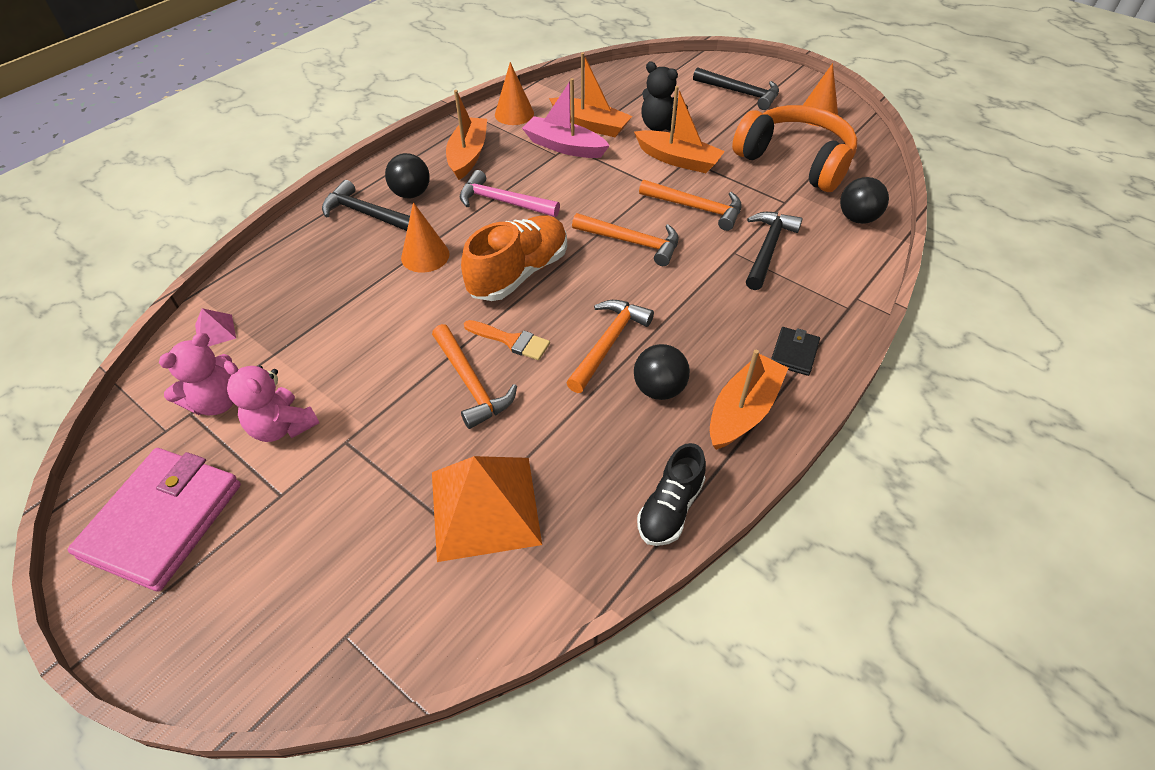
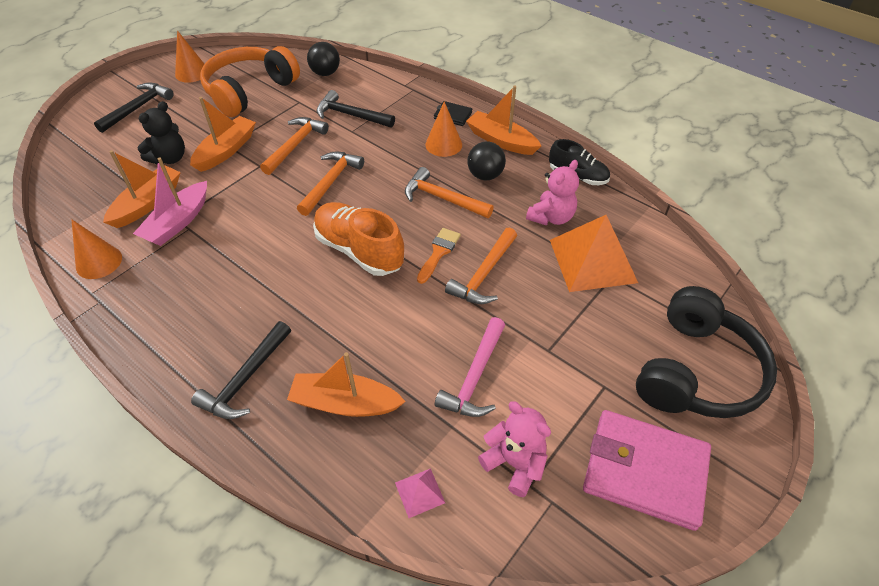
camera: 90 degrees left, 0 degrees up
pink teddy bear [224,361,319,442] -> pink teddy bear moved to [526,160,579,225]
black ball [385,153,430,198] -> none
orange cone [401,202,450,273] -> orange cone moved to [425,101,462,157]
orange hammer [432,324,517,429] -> orange hammer turned 150 degrees clockwise [445,227,517,304]
orange boat [446,90,487,180] -> orange boat moved to [287,352,406,417]
pink hammer [460,170,560,217] -> pink hammer moved to [435,317,505,417]
none -> black headphones [636,286,777,418]

